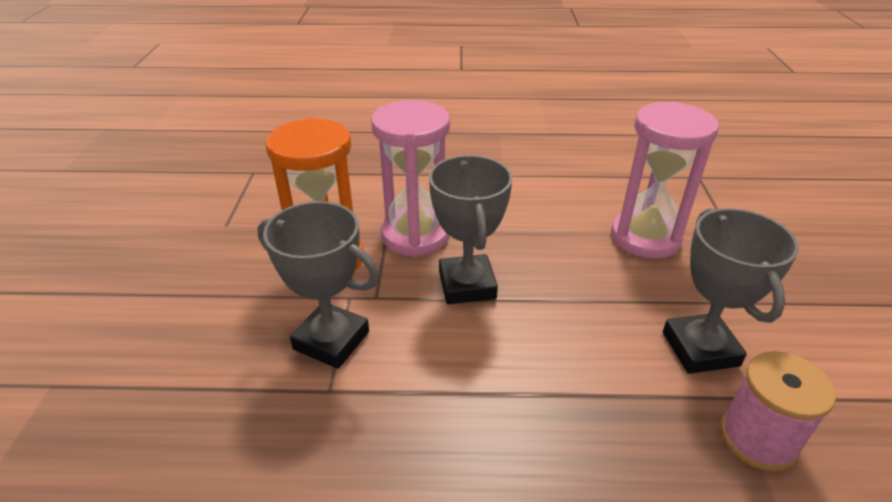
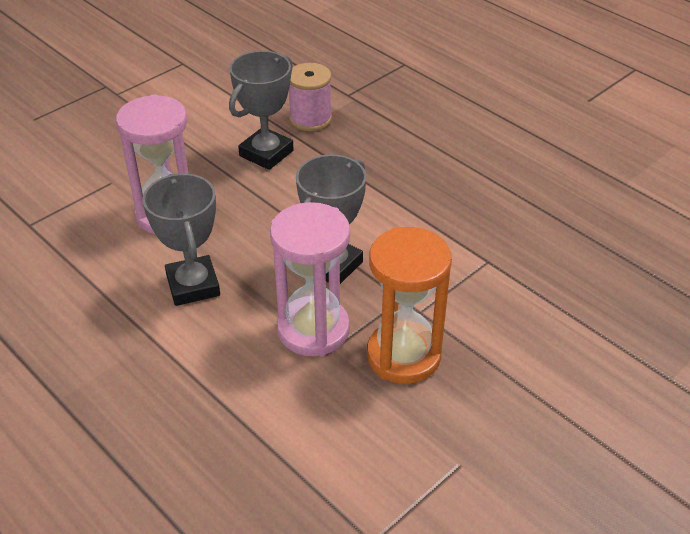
camera: 135 degrees left, 5 degrees up
grey trophy [257,201,380,369] -> grey trophy moved to [142,174,220,306]

